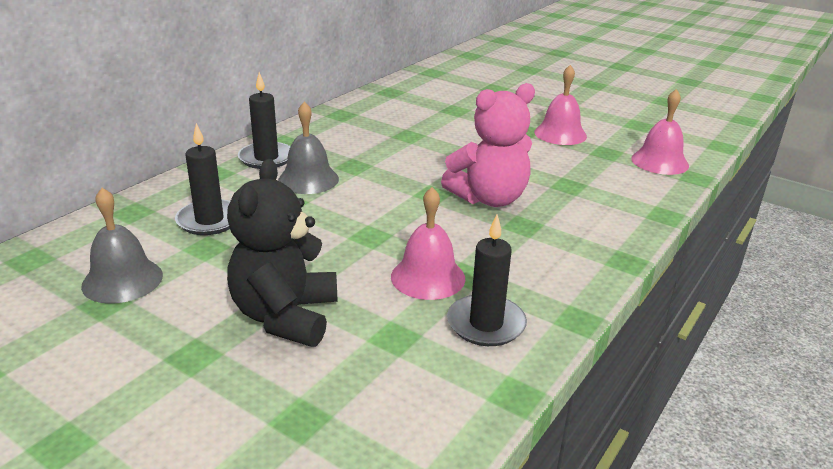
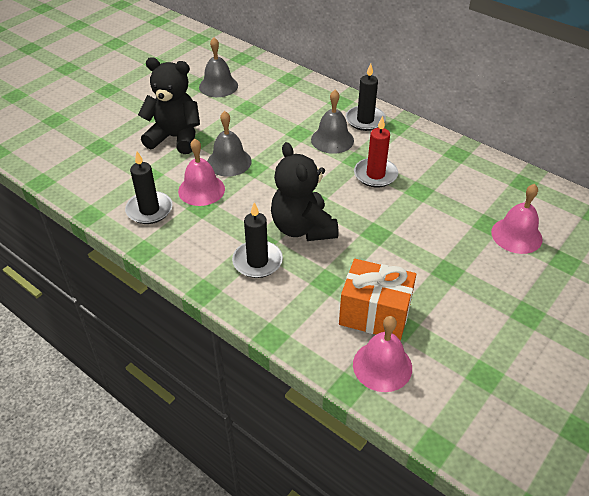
camera: 95 degrees right, 15 degrees up
black candle [175,123,230,235] -> black candle moved to [232,202,283,278]
pink teddy bear [441,83,535,207] -> black teddy bear [271,142,338,241]
pink bell [534,65,587,145] -> pink bell moved to [491,184,543,254]
none -> grey bell [207,111,252,177]
none -> orange gift [339,259,416,340]
none -> red candle [354,116,398,188]

